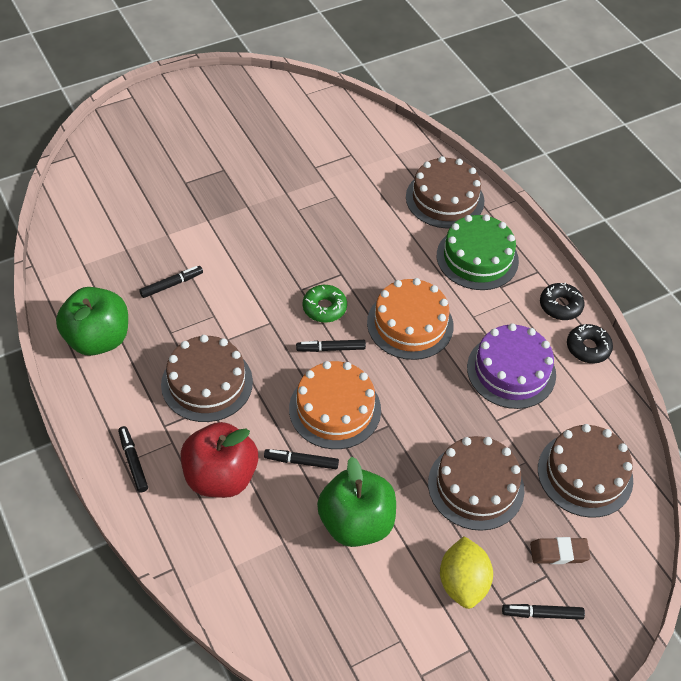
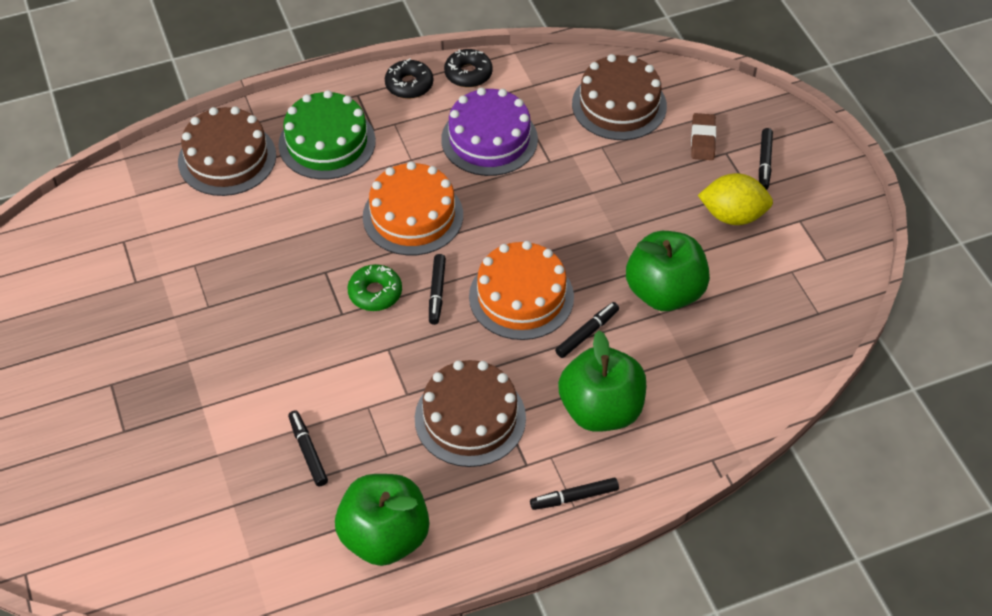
camera: 80 degrees left, 0 degrees up
red apple [181,422,258,498] -> green apple [558,331,647,432]
black marker [264,449,339,469] -> black marker turned 150 degrees counterclockwise [555,302,619,358]
brown cake [428,436,524,531] -> none

